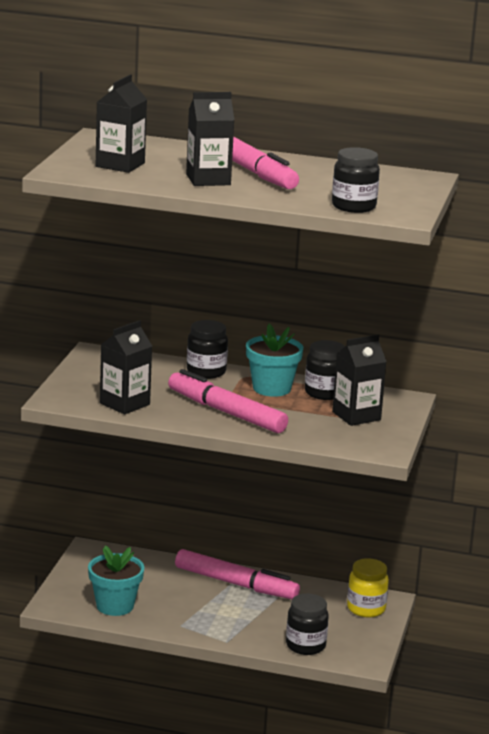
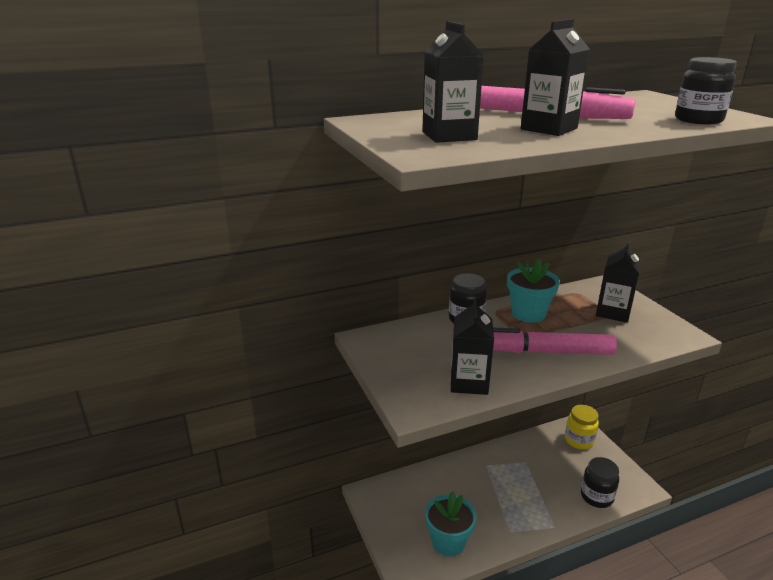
camera: 35 degrees left, 5 degrees up
pink marker [175,549,300,599] -> none
black jar [305,340,345,400] -> none

